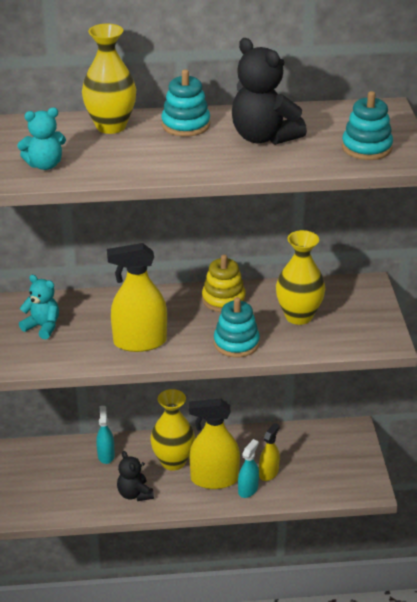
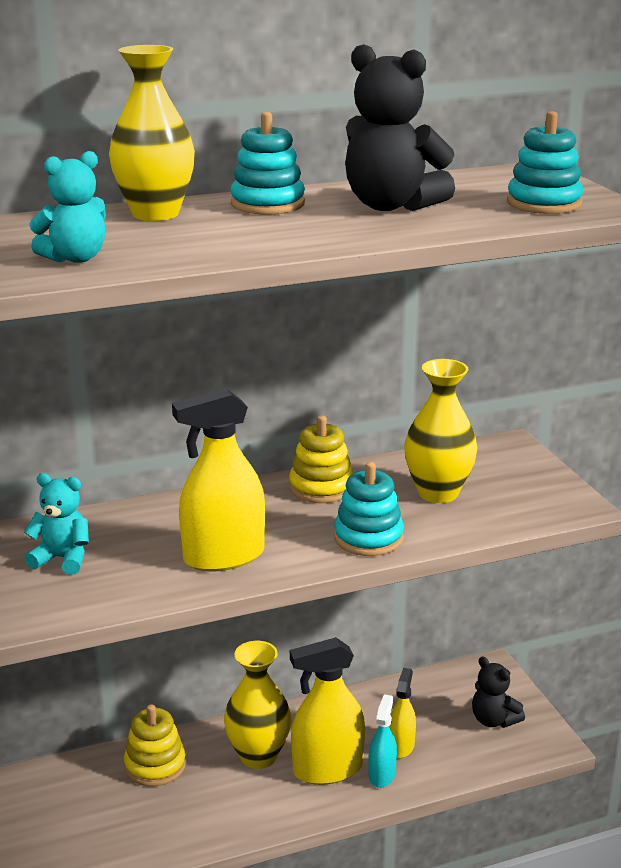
camera: 15 degrees left, 10 degrees down
turquoise spray bottle [96,406,115,464] -> yellow stacking toy [124,704,186,787]
black teddy bear [117,451,154,501] -> black teddy bear moved to [472,656,525,728]

